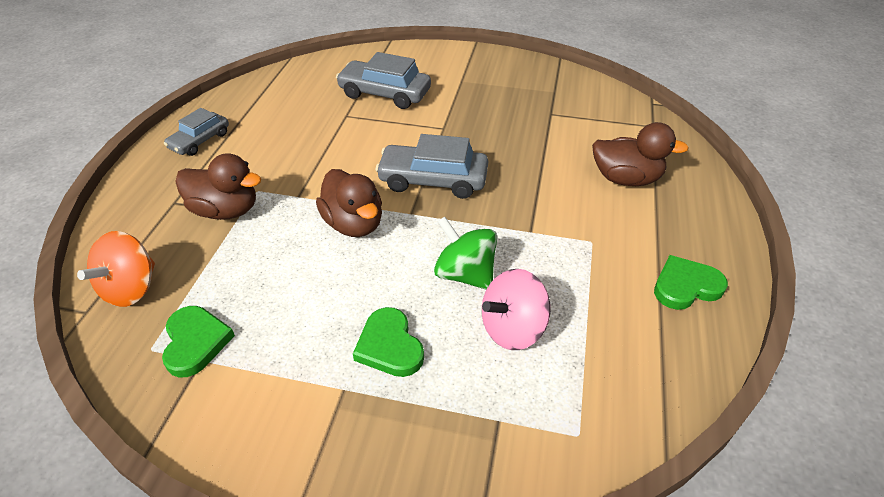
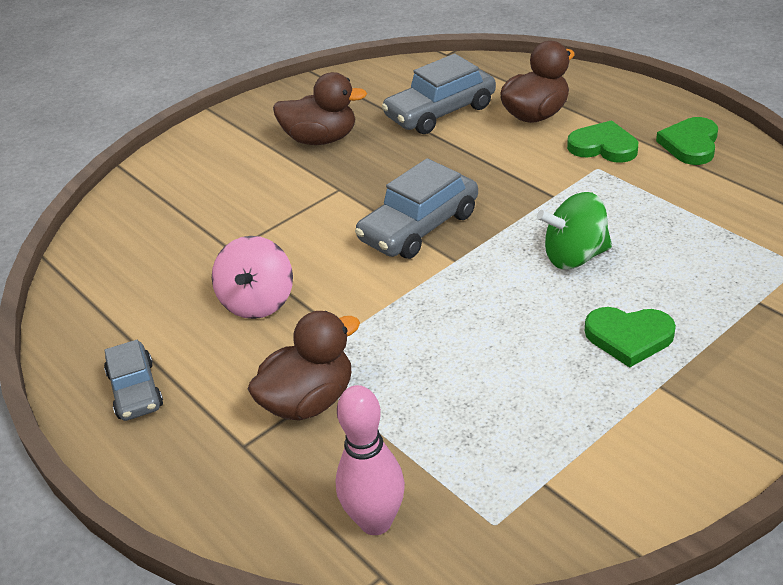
camera: 50 degrees left, 5 degrees down
orange spinning top [77,231,155,307] -> pink bowling pin [335,385,405,535]
green heart [162,306,235,378] -> green heart moved to [567,120,638,163]
brown duck [316,169,382,237] -> brown duck moved to [273,72,367,145]
grey car [336,52,431,109] -> grey car moved to [381,54,496,134]
pink spinning top [482,269,551,350] -> pink spinning top moved to [212,236,293,319]

